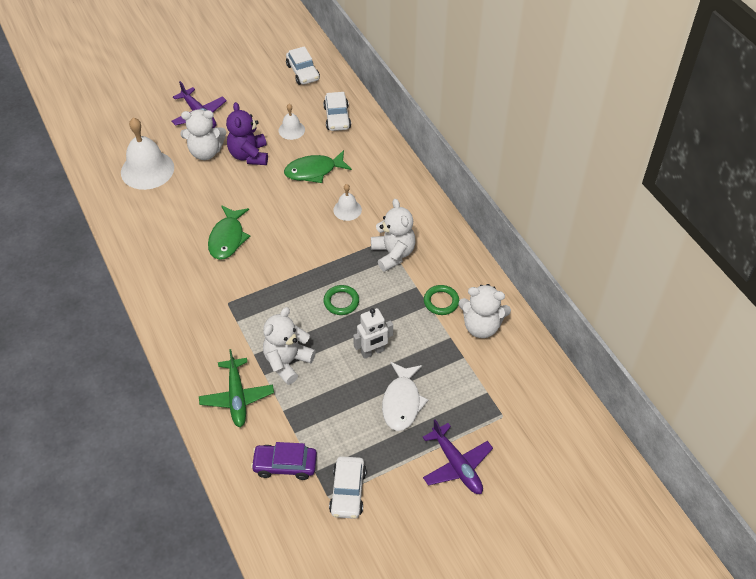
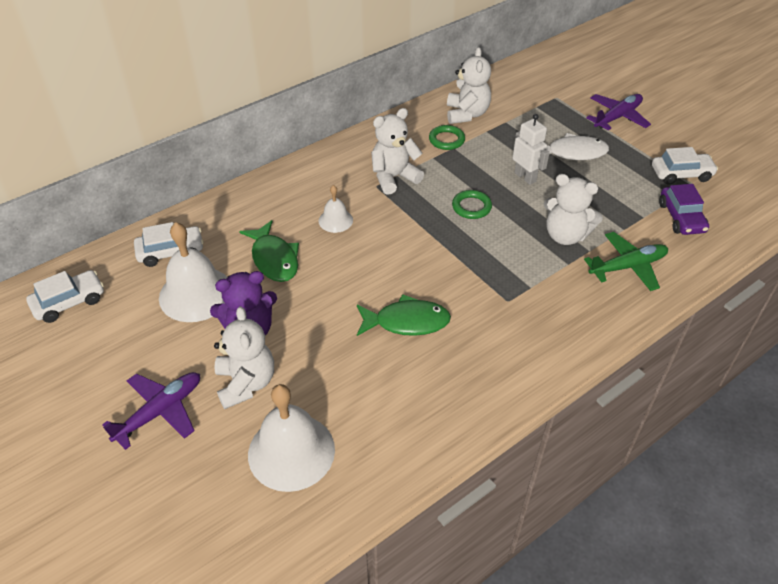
camera: 100 degrees left, 5 degrees down
white bell [278,104,305,140] -> white bell [159,222,227,322], size x1.93

